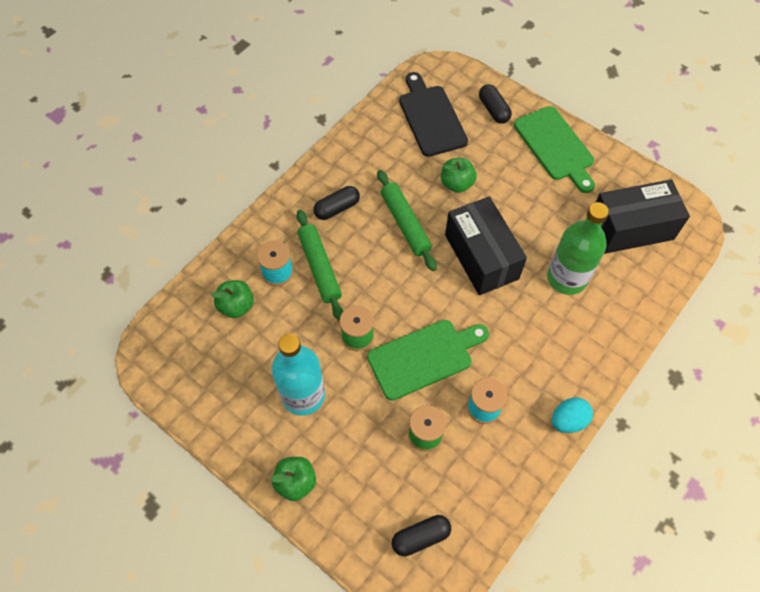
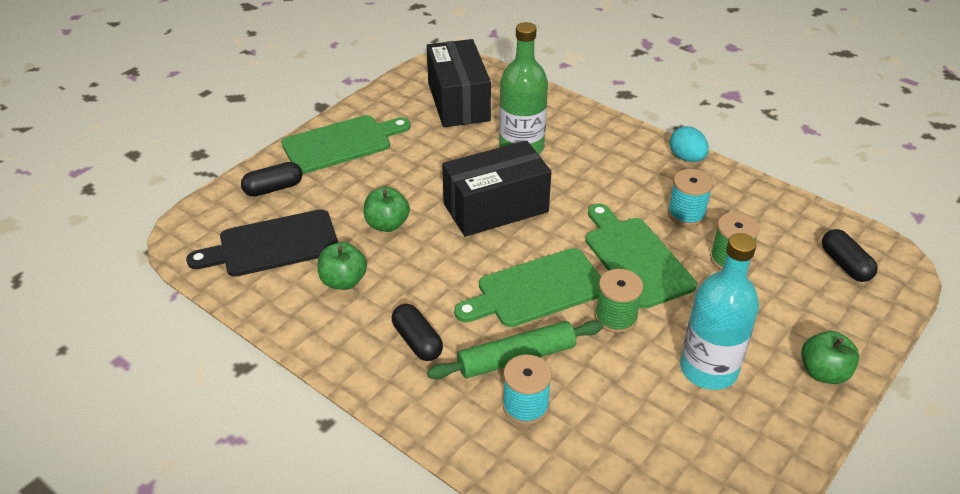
camera: 90 degrees left, 20 degrees down
green apple [211,280,254,318] -> green apple moved to [318,242,367,290]
green rolling pin [377,170,437,271] -> none
none -> green cutting board [454,248,601,327]

